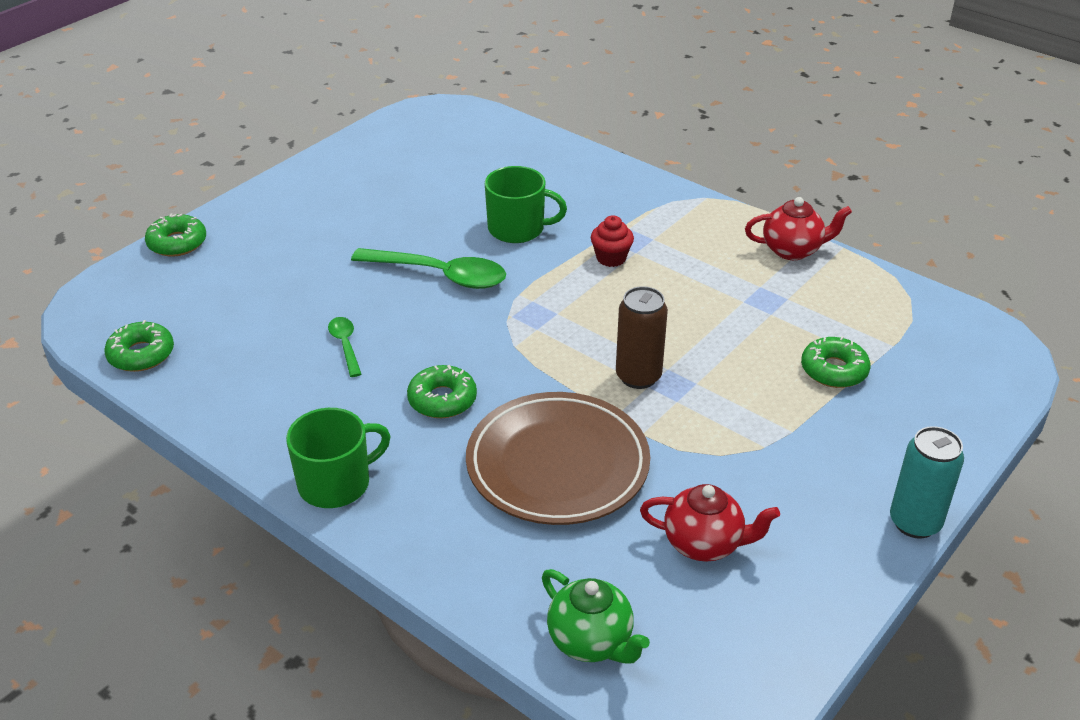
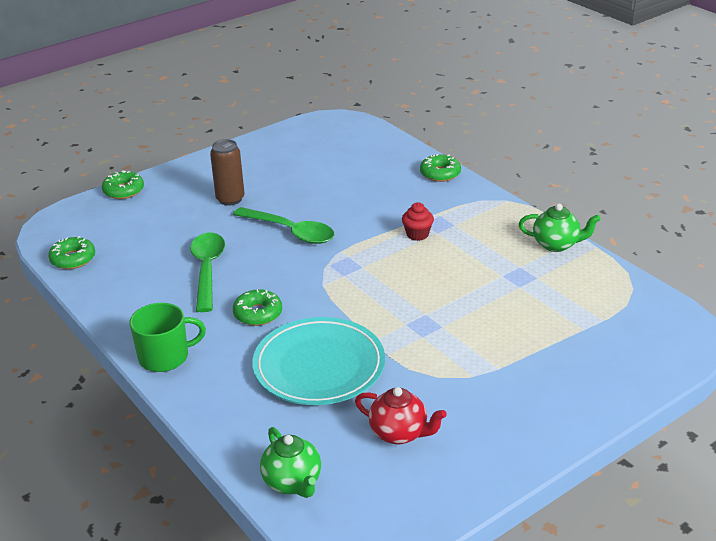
camera: 15 degrees right, 5 degrees down
green spoon [328,317,361,377] -> green spoon [190,233,225,312], size x1.96
brown plate [466,392,650,525] -> turquoise plate [252,317,385,405]
green mug [485,166,567,243] -> none
brown can [616,286,668,389] -> brown can moved to [210,139,245,206]
red teapot [745,197,852,260] -> green teapot [519,204,601,252]
green donut [801,336,871,388] -> green donut moved to [420,154,461,182]
turquoise can [890,426,964,539] -> none

